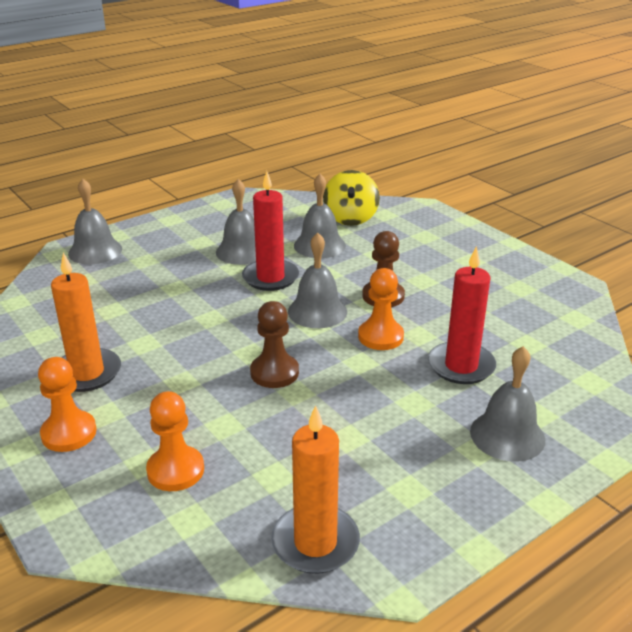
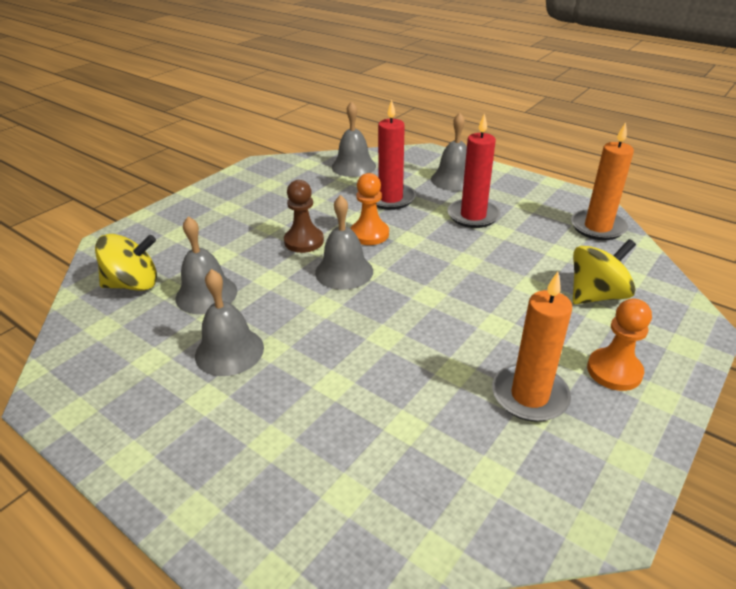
camera: 105 degrees left, 5 degrees up
grey bell [68,179,122,264] -> grey bell moved to [332,101,376,177]
orange pawn [146,391,204,491] -> yellow spinning top [573,239,636,304]
red candle [242,171,299,291] -> red candle moved to [447,113,501,228]
brown pawn [250,301,299,388] -> none

